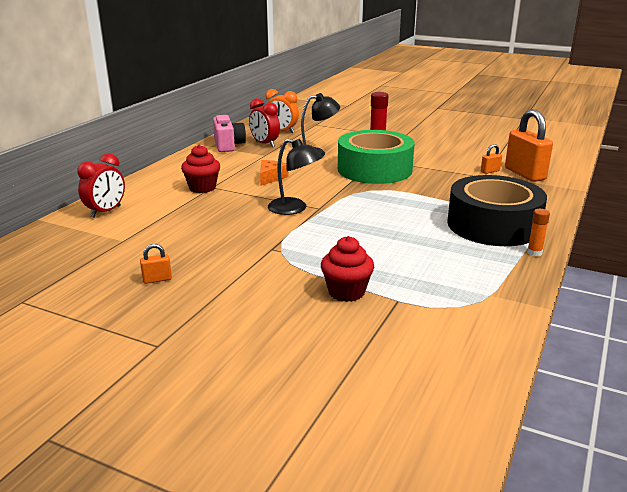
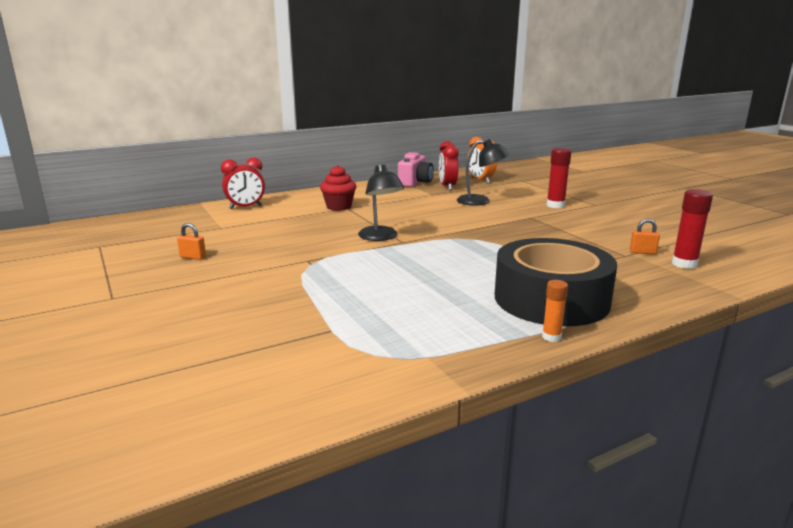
camera: 35 degrees right, 5 degrees down
orange cheese [260,160,288,186] -> none
red cupcake [321,236,374,302] -> none
green tape [338,130,415,184] -> none
orange padlock [505,109,553,182] -> red glue stick [672,189,713,269]

